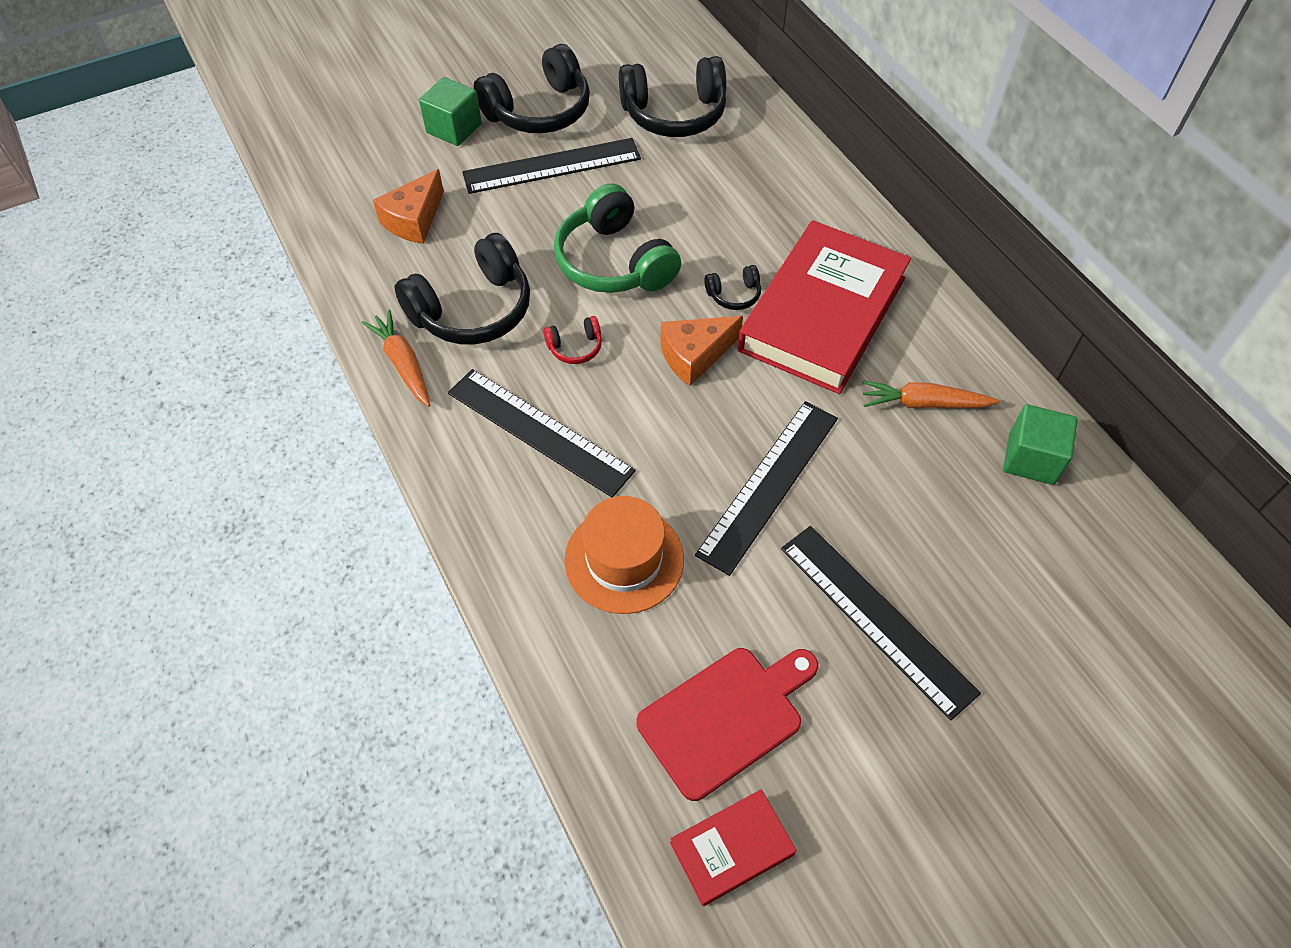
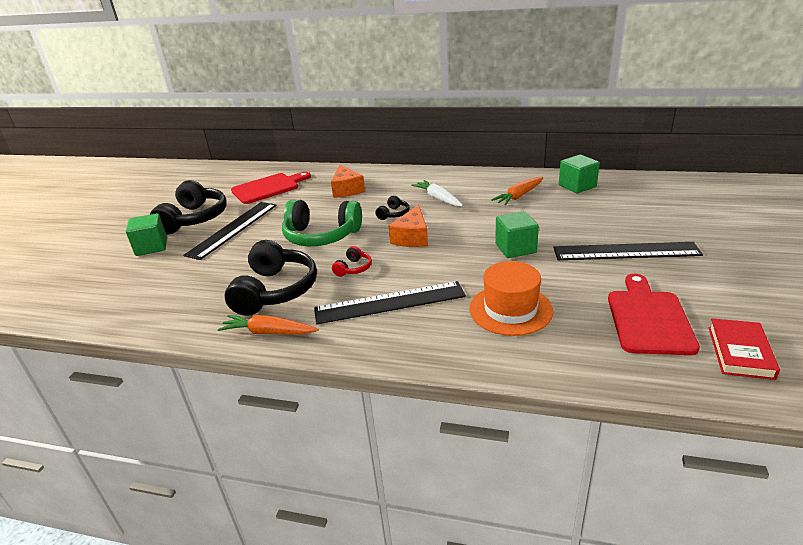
camera: 45 degrees left, 25 degrees down
orange cheese [373,169,444,244] -> orange cheese moved to [331,164,365,198]
black headphones [619,56,727,137] -> red cutting board [231,172,311,204]
black ruler [695,401,838,576] -> green cube [495,211,539,258]
red book [737,220,911,394] -> white carrot [411,180,463,206]

